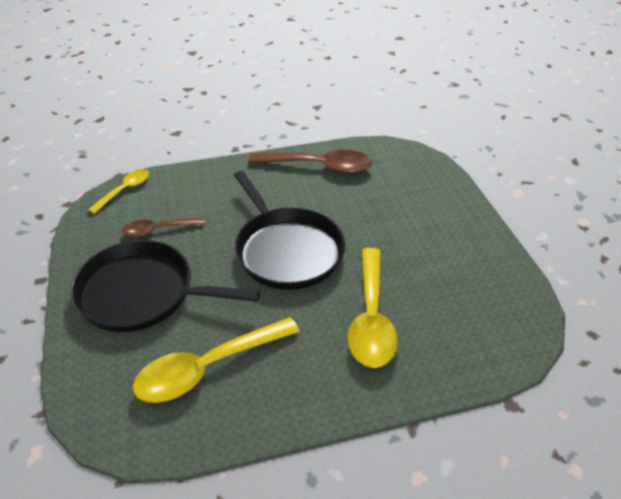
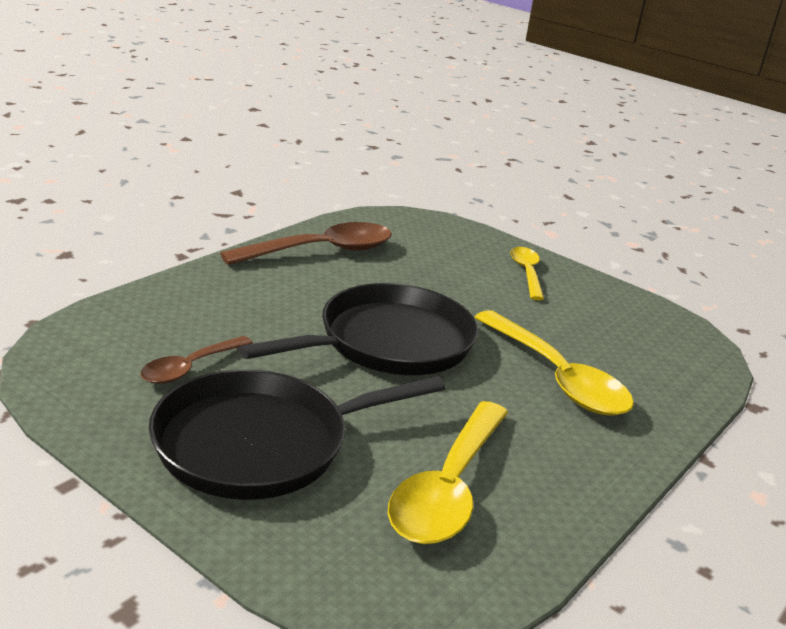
camera: 40 degrees left, 15 degrees down
yellow spoon [88,169,150,214] -> yellow spoon moved to [510,247,544,300]
black pan [234,171,345,290] -> black pan turned 60 degrees counterclockwise [239,283,478,375]

